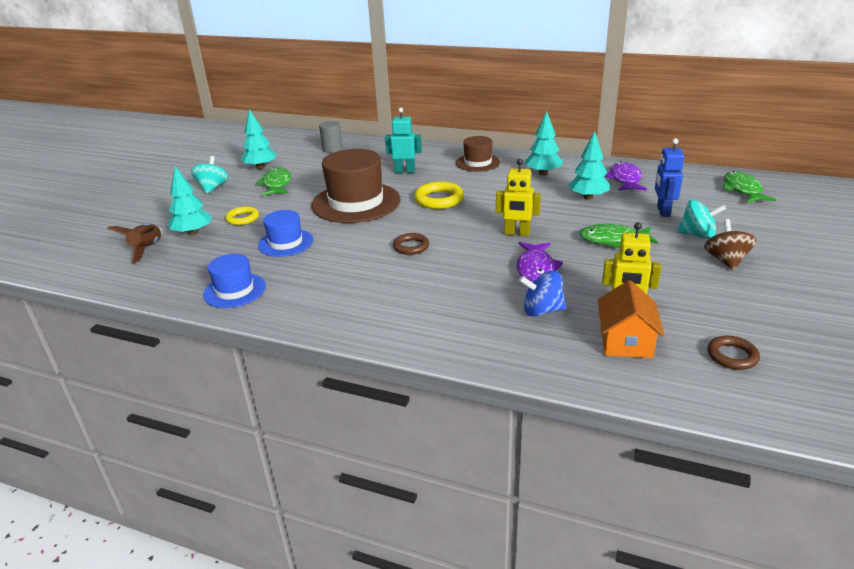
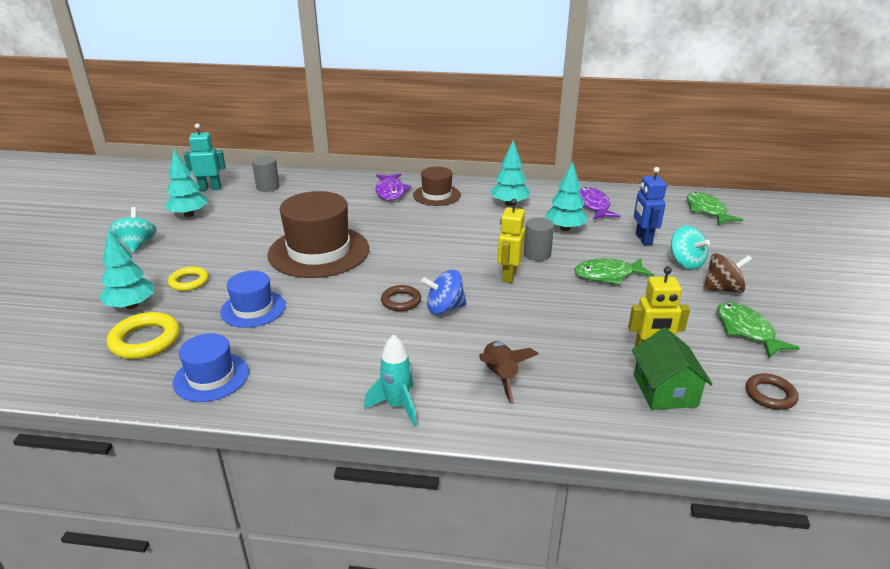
camera: 15 degrees left, 0 degrees up
brown rocket [107,223,162,264] -> brown rocket moved to [479,341,538,404]
green fish [256,167,291,196] -> green fish moved to [717,302,800,358]
turquoise robot [385,108,422,173] -> turquoise robot moved to [184,124,226,191]
yellow ring [414,182,464,209] -> yellow ring moved to [107,312,180,359]
yellow robot [496,159,541,236] -> yellow robot turned 105 degrees clockwise [498,199,525,283]
purple fish [516,242,563,283] -> purple fish moved to [375,173,411,201]
blue spinning top [519,270,566,317] -> blue spinning top moved to [421,270,467,315]
orange house [598,280,664,358] -> green house [632,327,713,410]
turquoise spinning top [677,200,726,239] -> turquoise spinning top turned 60 degrees clockwise [671,226,710,270]
brown spinning top [704,219,757,270] -> brown spinning top turned 90 degrees clockwise [704,253,752,293]
none -> turquoise rocket [364,334,417,426]
none -> grey cylinder [524,217,554,261]

